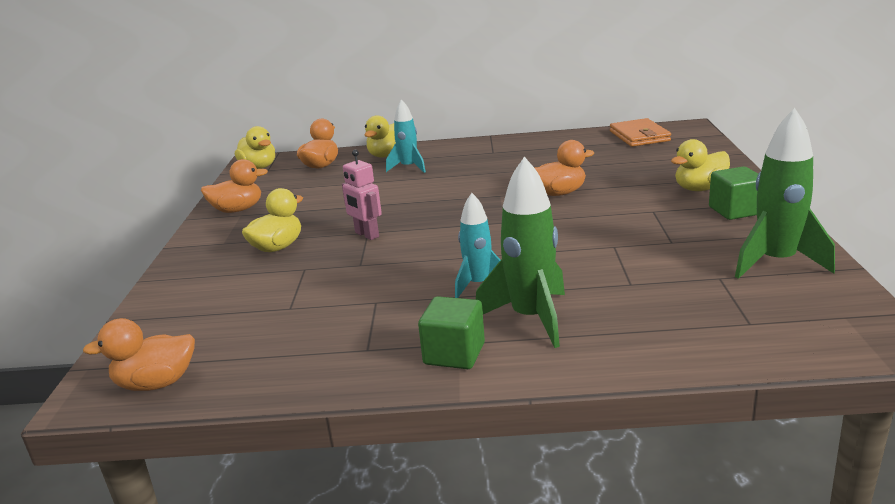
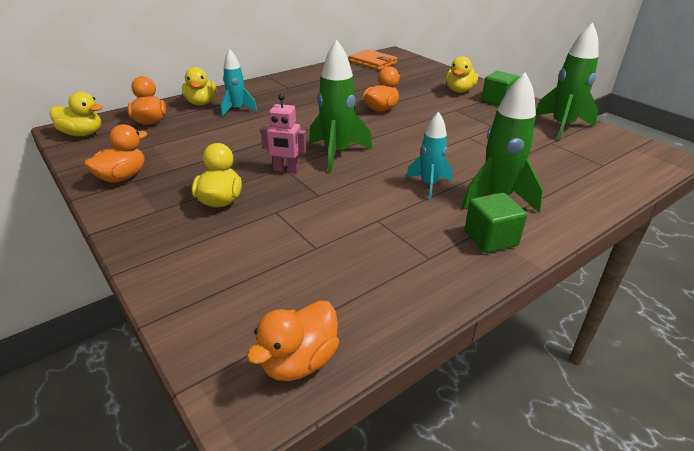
camera: 40 degrees left, 10 degrees up
none -> green rocket [309,40,372,173]

